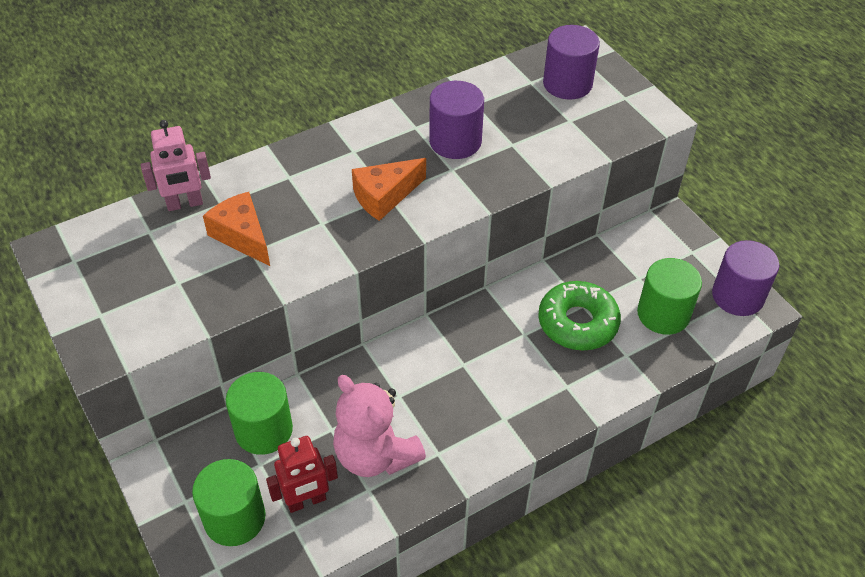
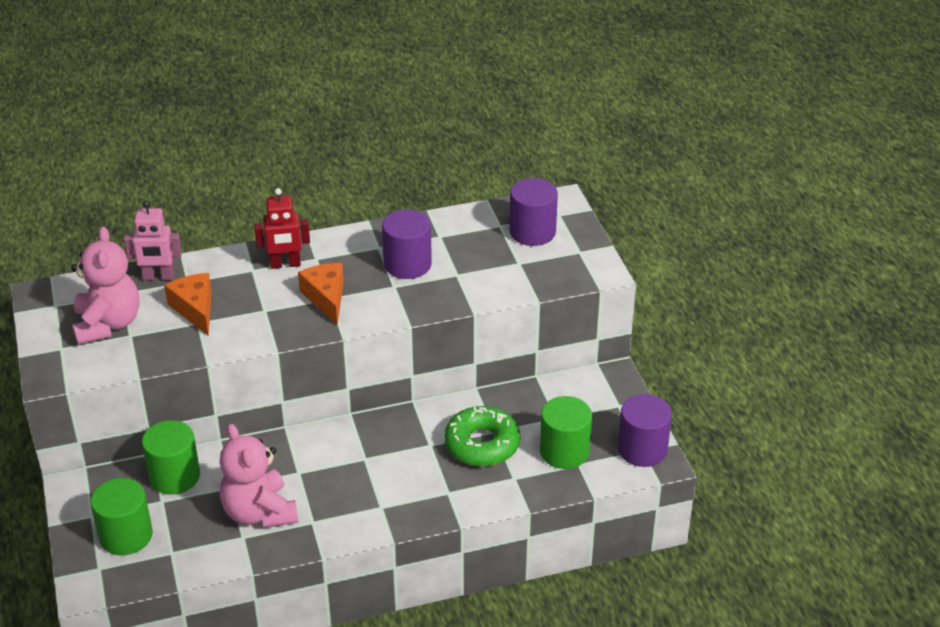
camera: 15 degrees right, 10 degrees down
red robot [266,436,338,513] -> red robot moved to [254,188,310,269]
orange cheese [352,158,426,221] -> orange cheese turned 90 degrees clockwise [298,263,344,325]
none -> pink teddy bear [71,227,139,345]

